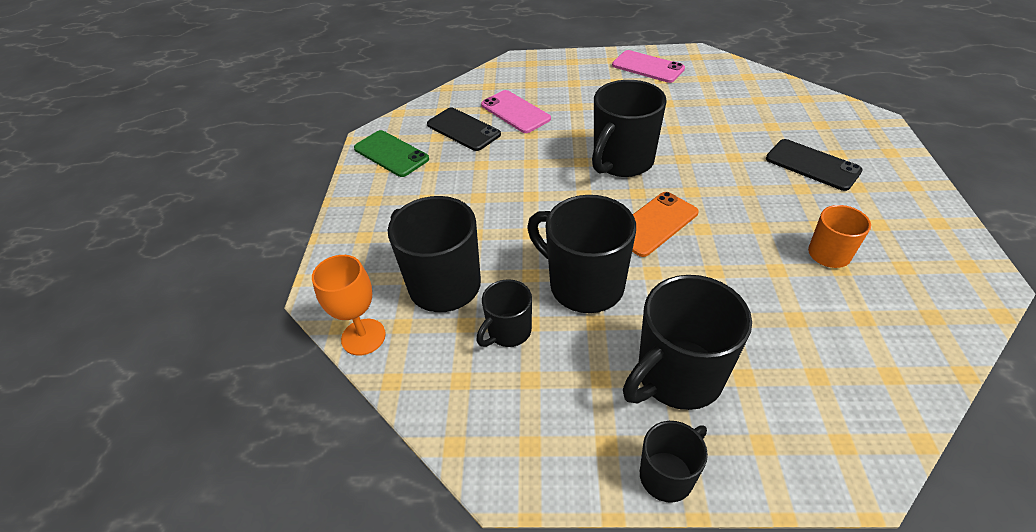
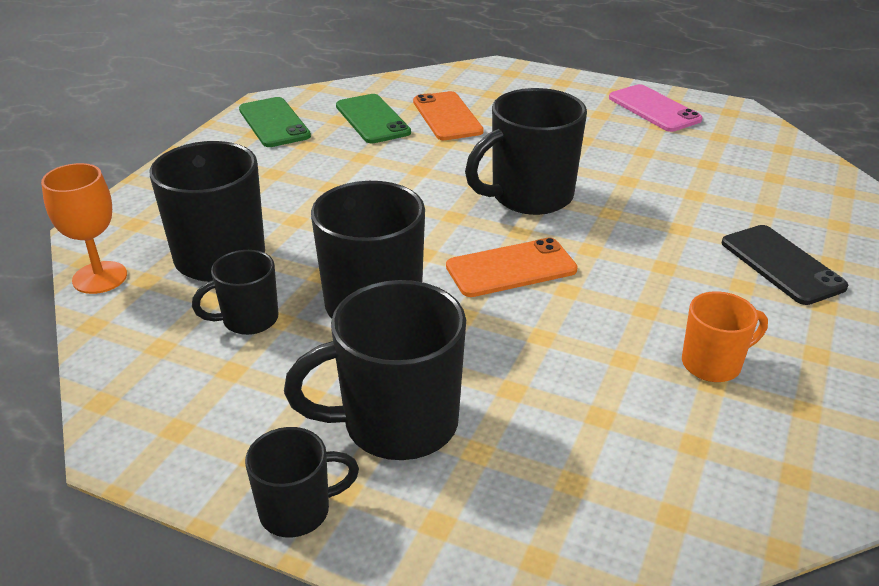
camera: 20 degrees right, 10 degrees down
black phone [427,108,501,151] -> green phone [336,94,411,143]
pink phone [481,90,551,133] -> orange phone [413,91,484,140]

